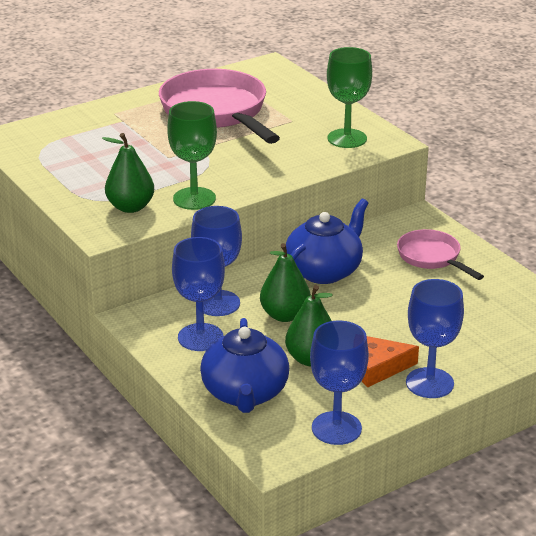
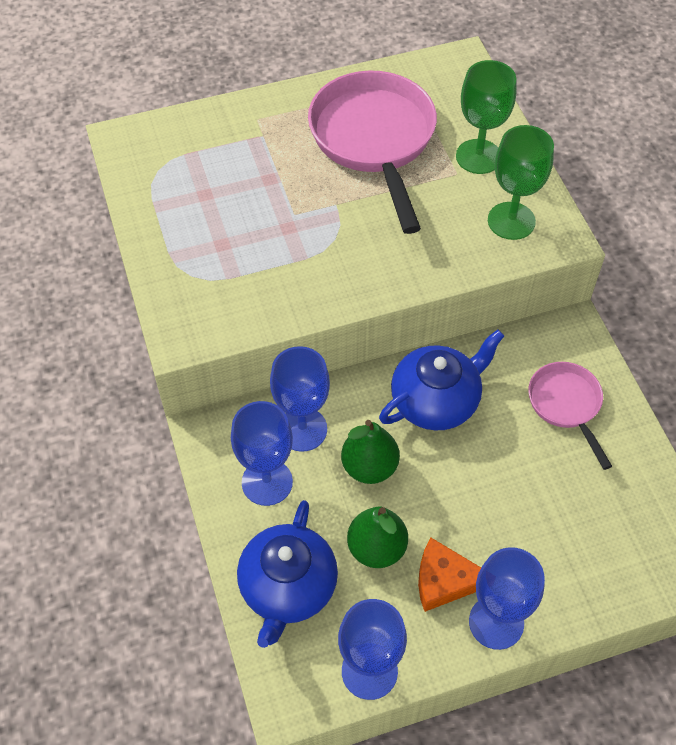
camera: 15 degrees right, 25 degrees up
green pear [102,133,154,213] -> none
green goblet [167,101,217,210] -> green goblet moved to [456,60,517,174]

